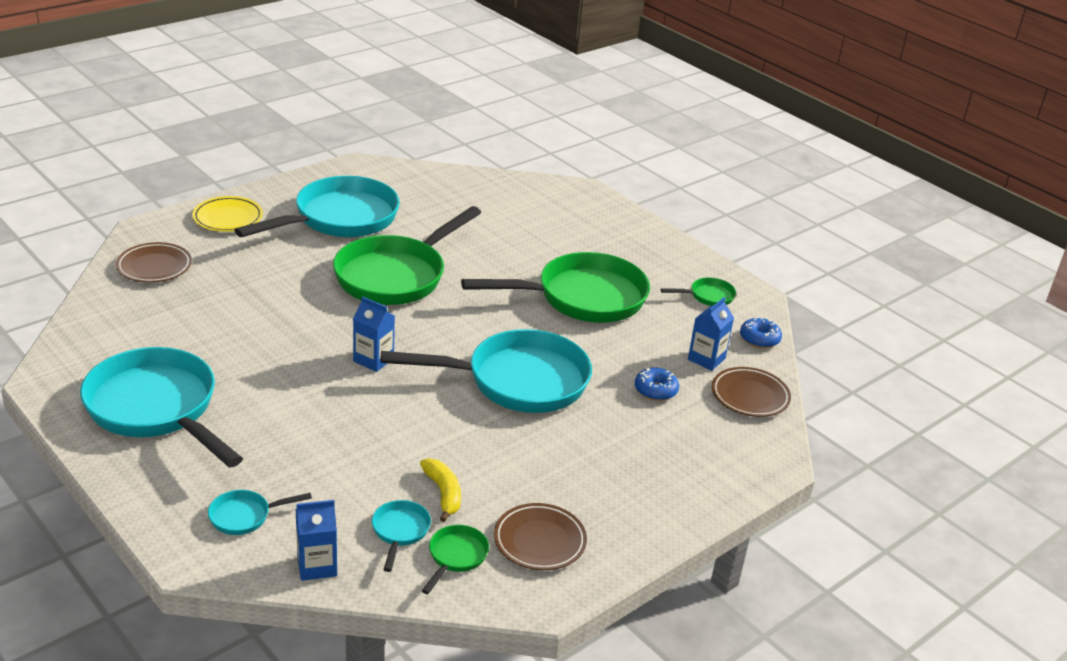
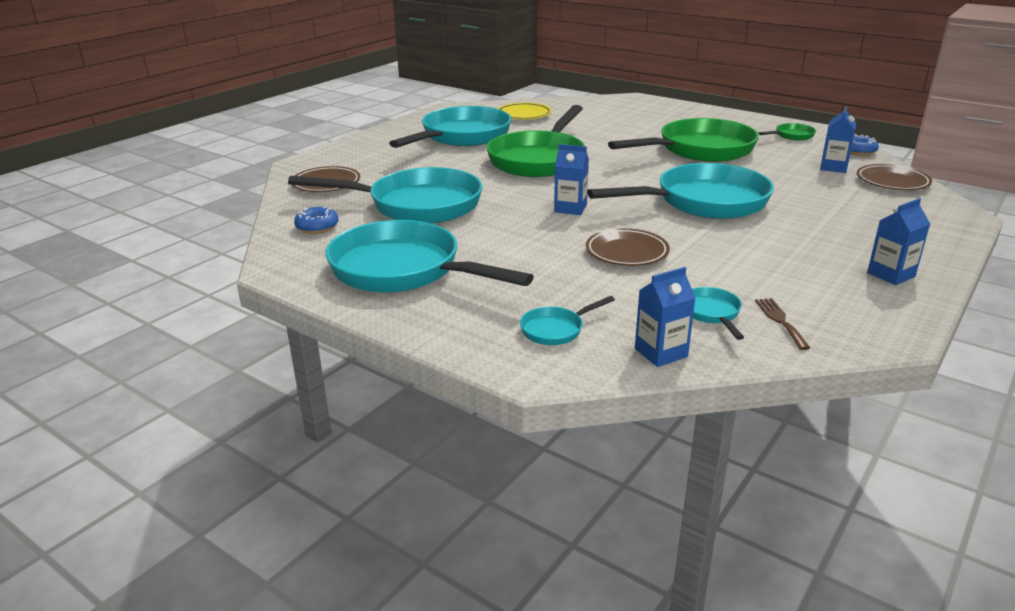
camera: 10 degrees left, 5 degrees down
yellow plate [192,196,263,232] -> yellow plate moved to [498,103,552,120]
yellow banana [420,458,461,522] -> none
green pan [422,525,489,594] -> brown fork [755,298,810,350]
brown plate [494,503,587,570] -> brown plate moved to [586,228,670,266]
blue donut [635,367,679,401] -> blue donut moved to [294,206,339,234]
none -> turquoise pan [288,167,482,223]
none -> blue carton [867,198,930,285]

